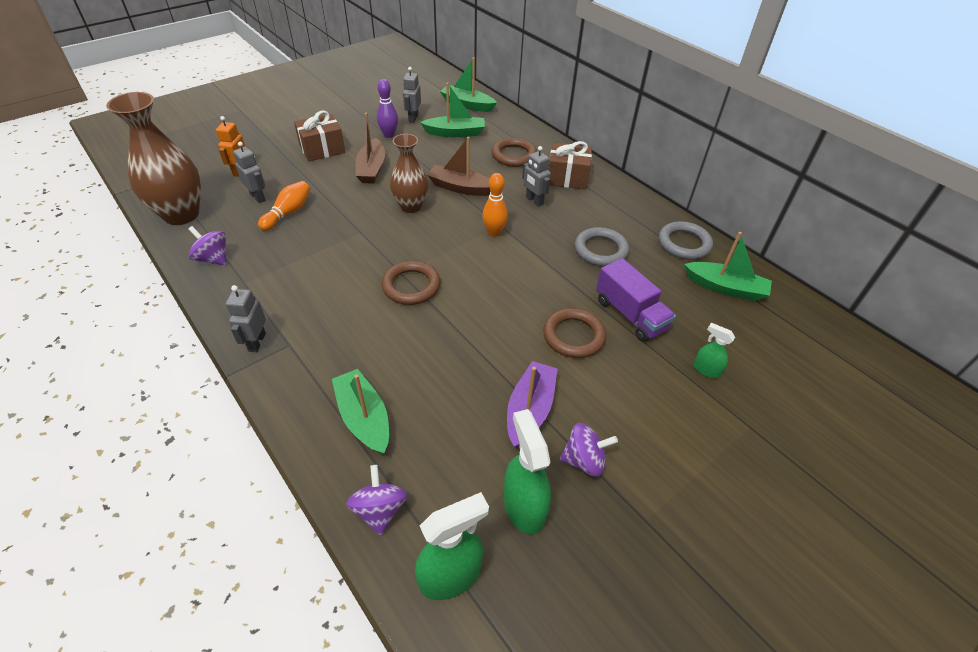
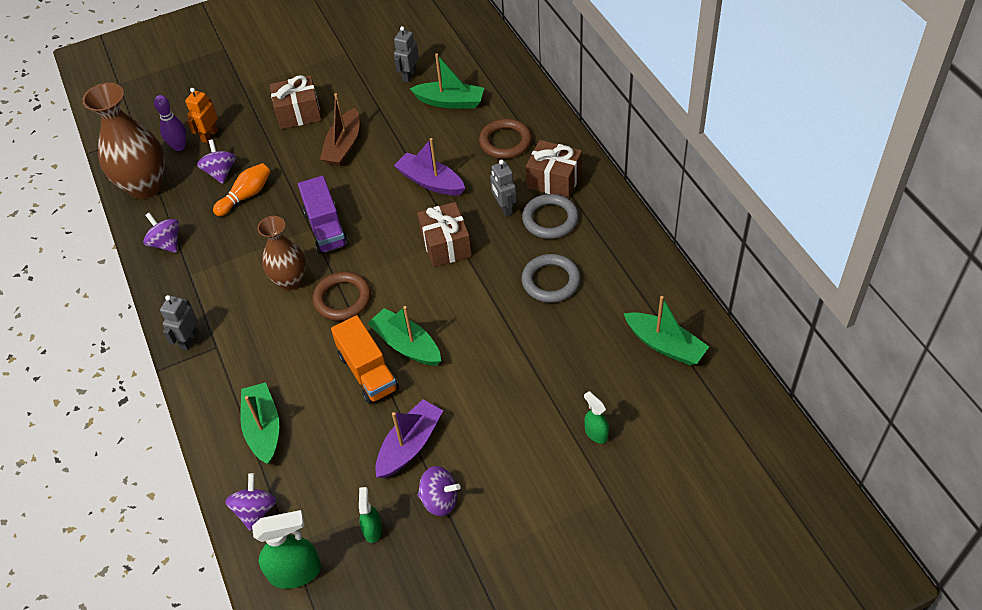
camera: 20 degrees right, 5 degrees up
grey robot [233,141,265,203] -> purple spinning top [197,139,236,184]
purple bowling pin [377,79,398,138] -> purple bowling pin moved to [154,95,187,151]
brown vase [390,134,428,213] -> brown vase moved to [257,216,306,290]
brown boat [427,137,490,196] -> purple boat [394,138,465,195]
green boat [440,58,497,112] -> green boat moved to [368,306,441,366]
orange bowling pin [482,173,508,237] -> brown gift [417,202,472,267]
green spray bottle [504,409,551,535] -> green spray bottle [359,487,382,543], size x0.56
brown ring [543,308,606,358] -> none
purple truck [596,258,676,342] -> purple truck moved to [298,176,349,254]
grey ring [659,221,713,260] -> grey ring moved to [522,194,579,239]
none -> orange truck [331,315,399,404]

